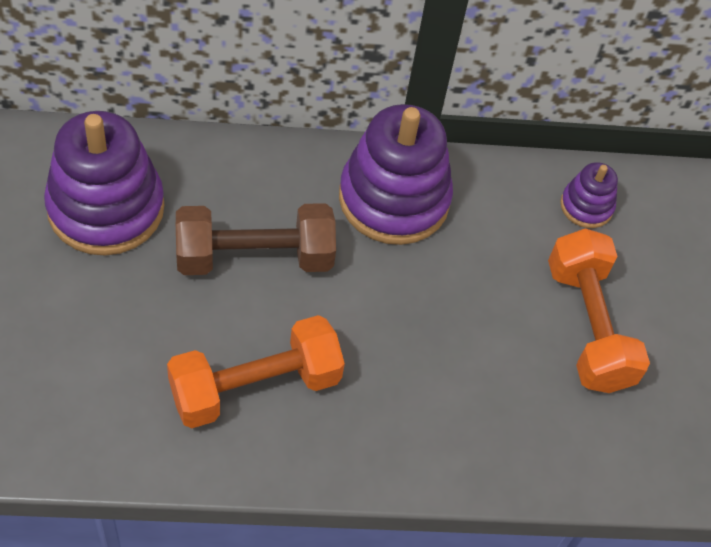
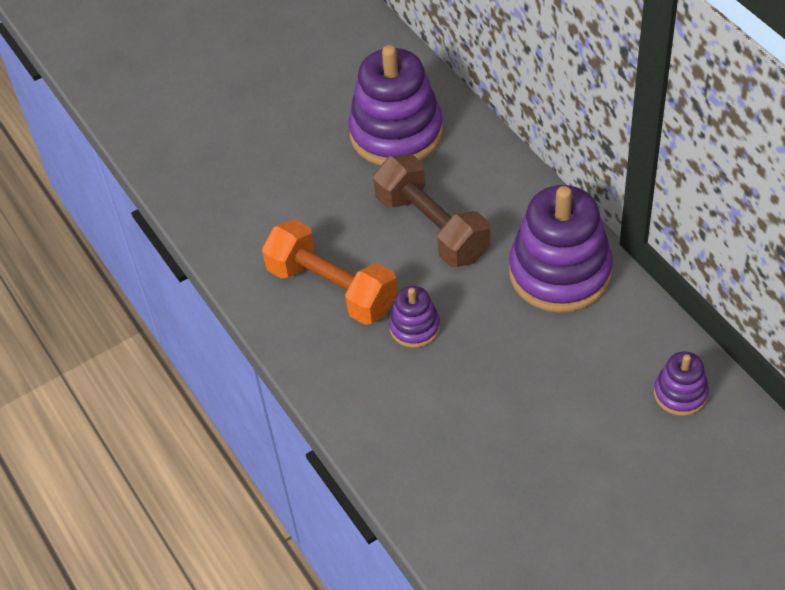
camera: 70 degrees right, 5 degrees down
orange dumbbell [548,228,650,393] -> none
none -> purple stacking toy [389,286,440,348]

